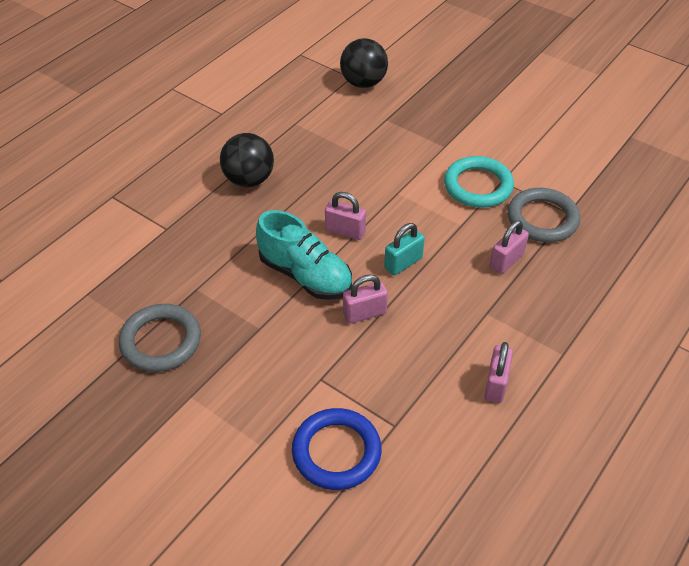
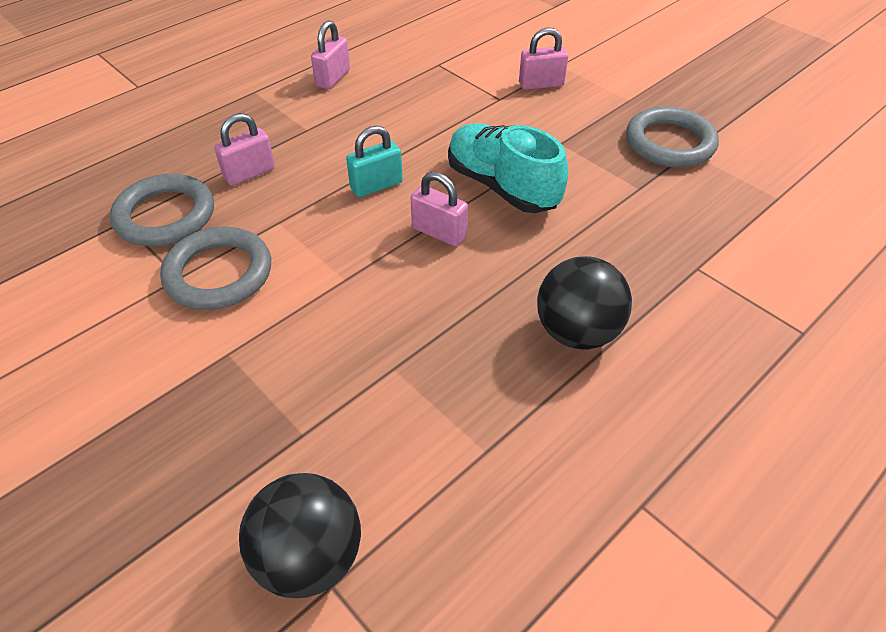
camera: 170 degrees left, 0 degrees up
blue ring [292,408,382,490] -> none
pink padlock [343,275,388,324] -> pink padlock moved to [519,27,568,90]
turquoise ring [444,156,514,208] -> grey ring [160,227,271,310]

